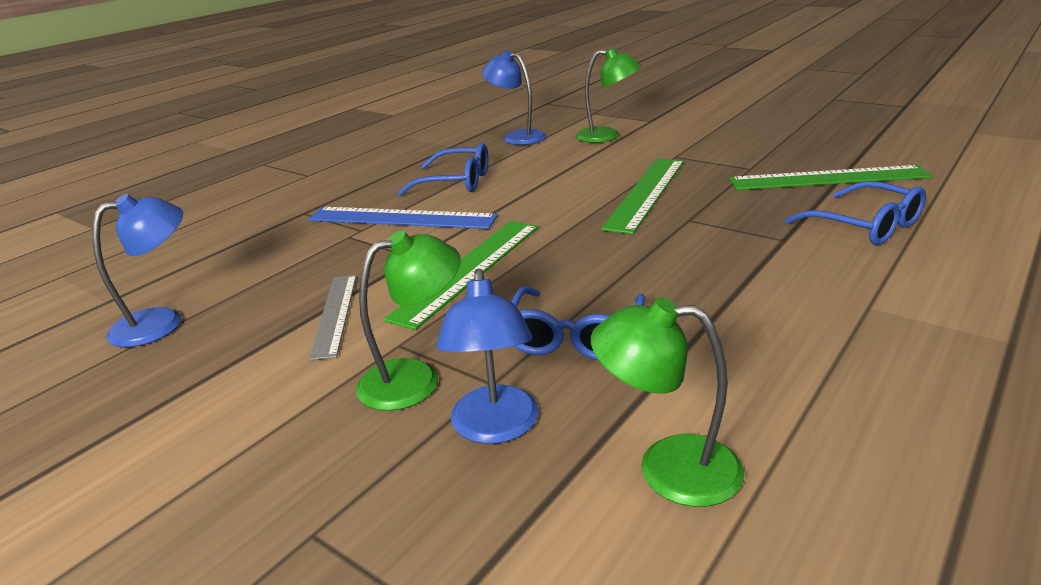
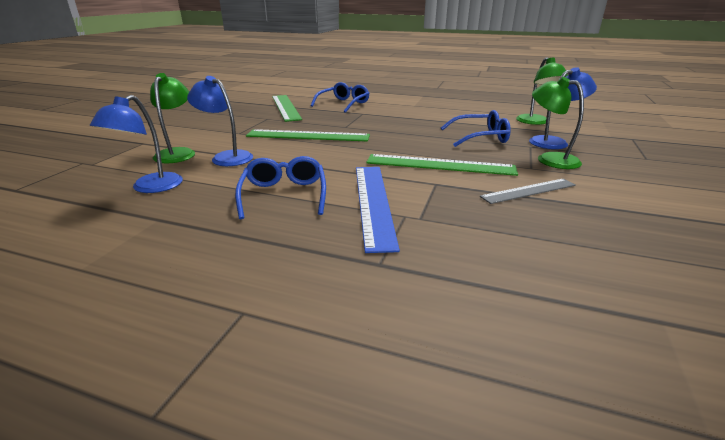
camera: 110 degrees left, 0 degrees up
blue lamp [92,194,183,347] -> blue lamp moved to [187,76,253,166]

